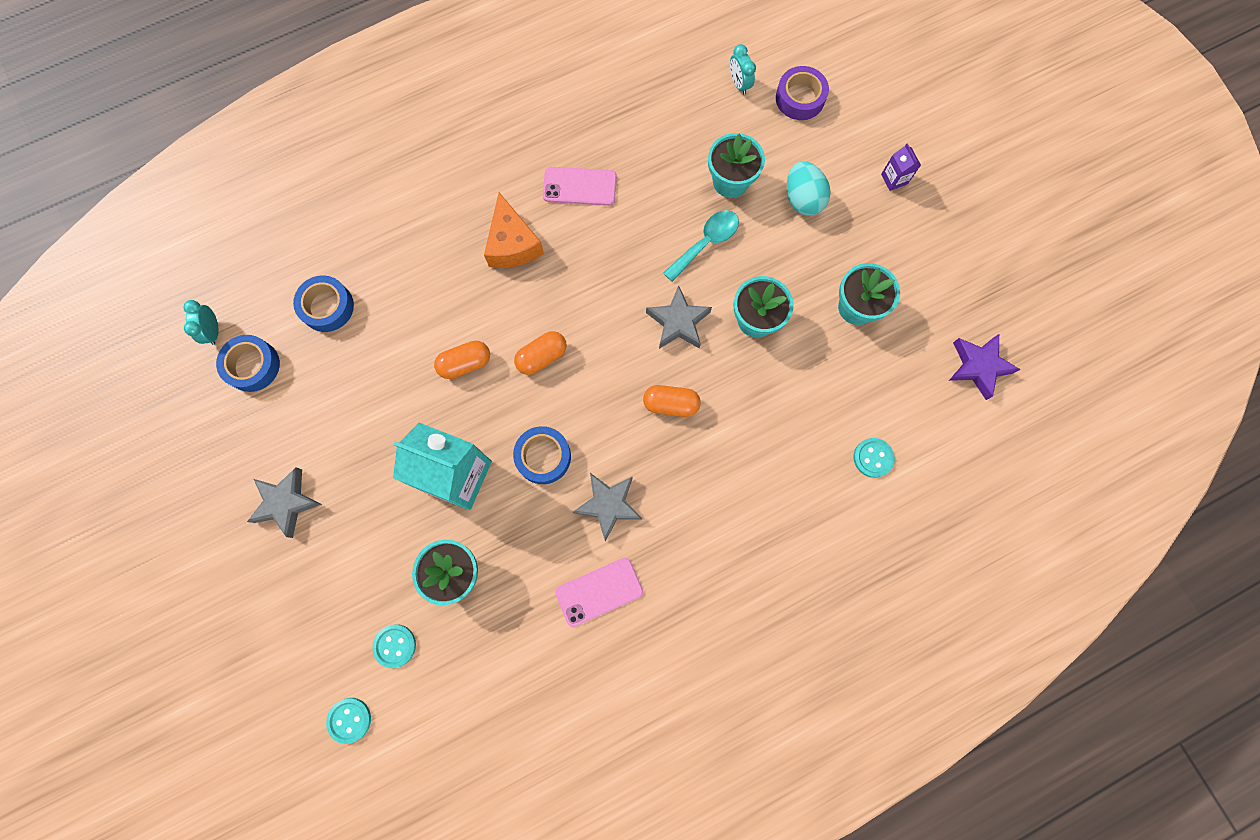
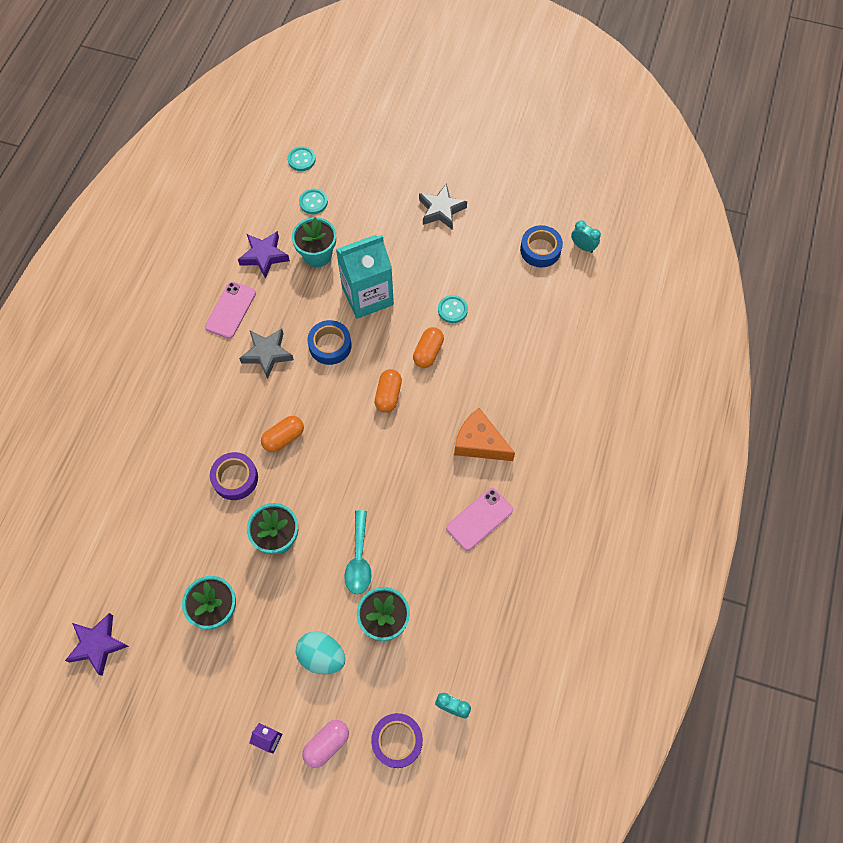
camera: 135 degrees right, 10 degrees down
blue tape [293,276,354,332] -> none
grey star [646,285,712,349] -> none
turquoise button [854,438,895,478] -> turquoise button moved to [438,295,468,323]
none -> purple tape [210,452,258,500]
none -> purple star [238,231,290,279]
none -> pink capsule [302,720,349,768]

